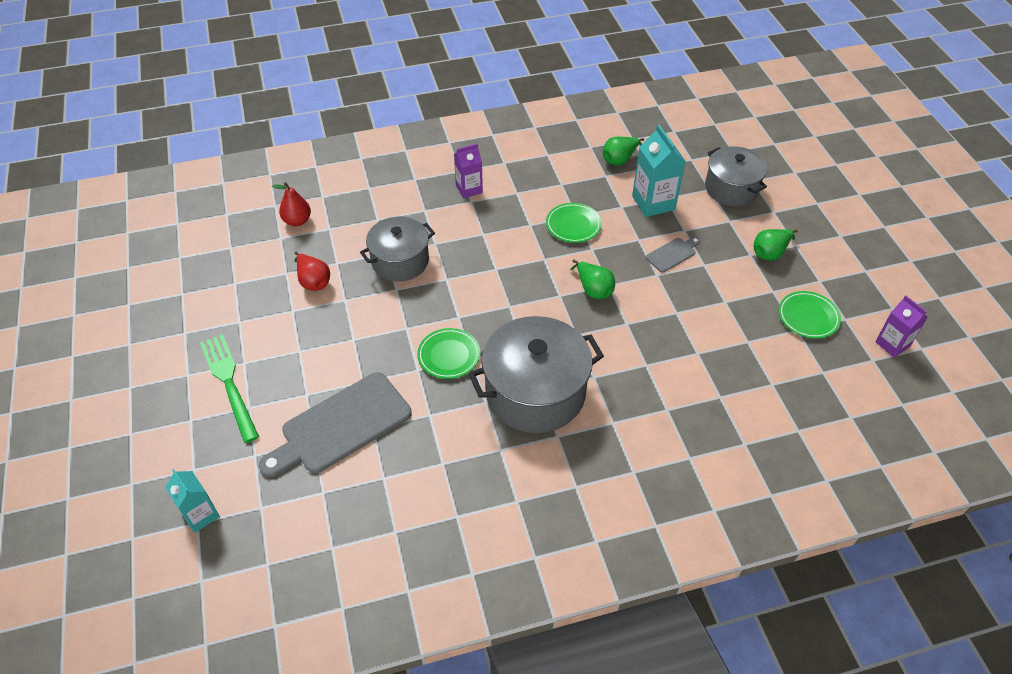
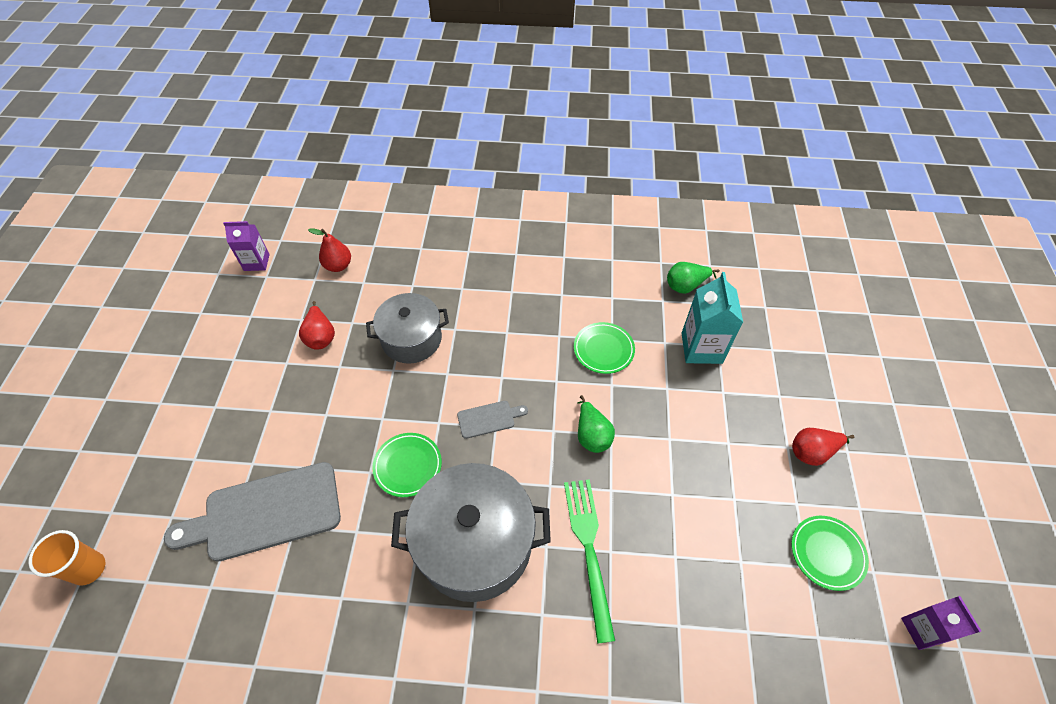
camera: 20 degrees right, 5 degrees up
turquoise carton [165,469,220,533] -> orange cup [28,530,105,586]
green fork [200,334,259,443] -> green fork moved to [564,479,615,644]
purple carton [454,143,483,199] -> purple carton moved to [223,221,270,271]
grey cutting board [646,237,700,272] -> grey cutting board moved to [457,401,528,439]
grey pot [705,146,767,206] -> none
green pear [754,229,797,261] -> red pear [792,428,854,466]

